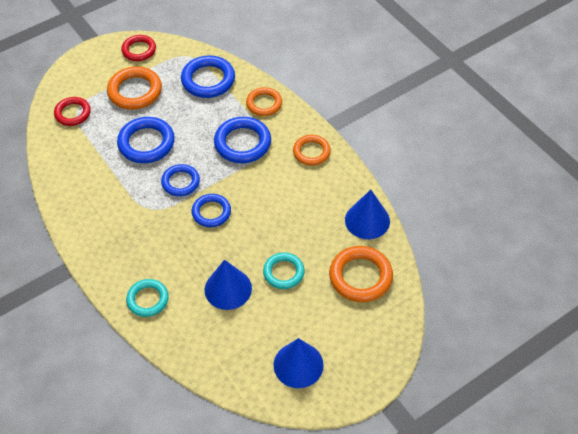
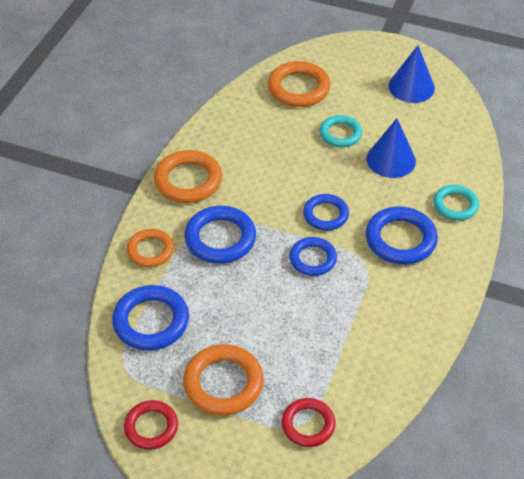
camera: 125 degrees left, 5 degrees down
blue ring [117,117,175,163] -> blue ring moved to [366,207,438,265]
orange ring [293,135,331,166] -> orange ring [154,150,222,203], size x1.53
blue cone [345,190,390,239] -> none

